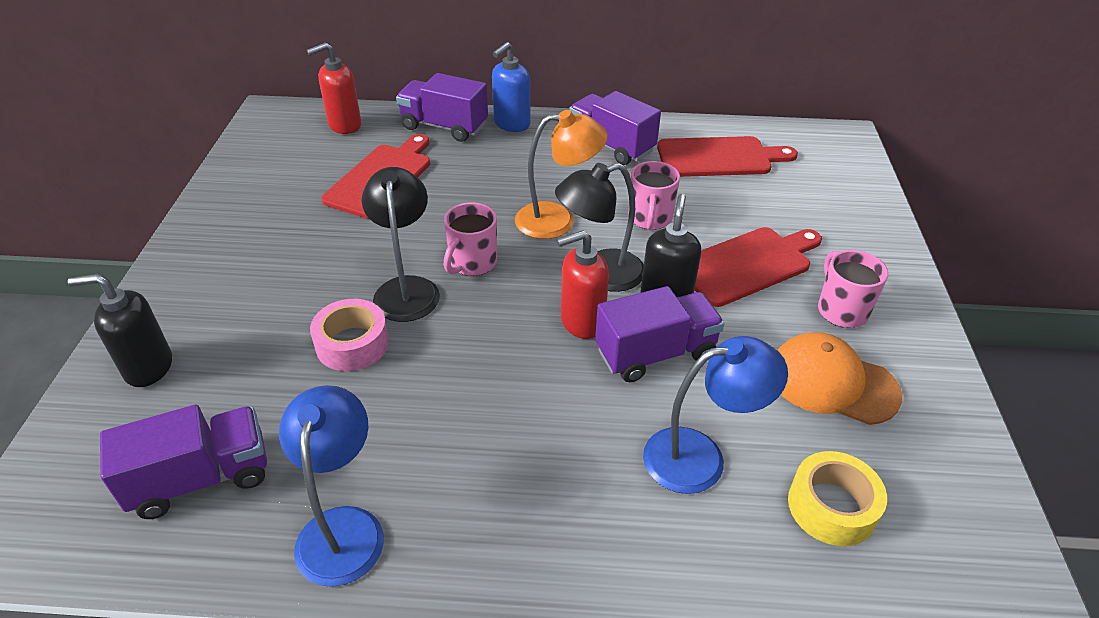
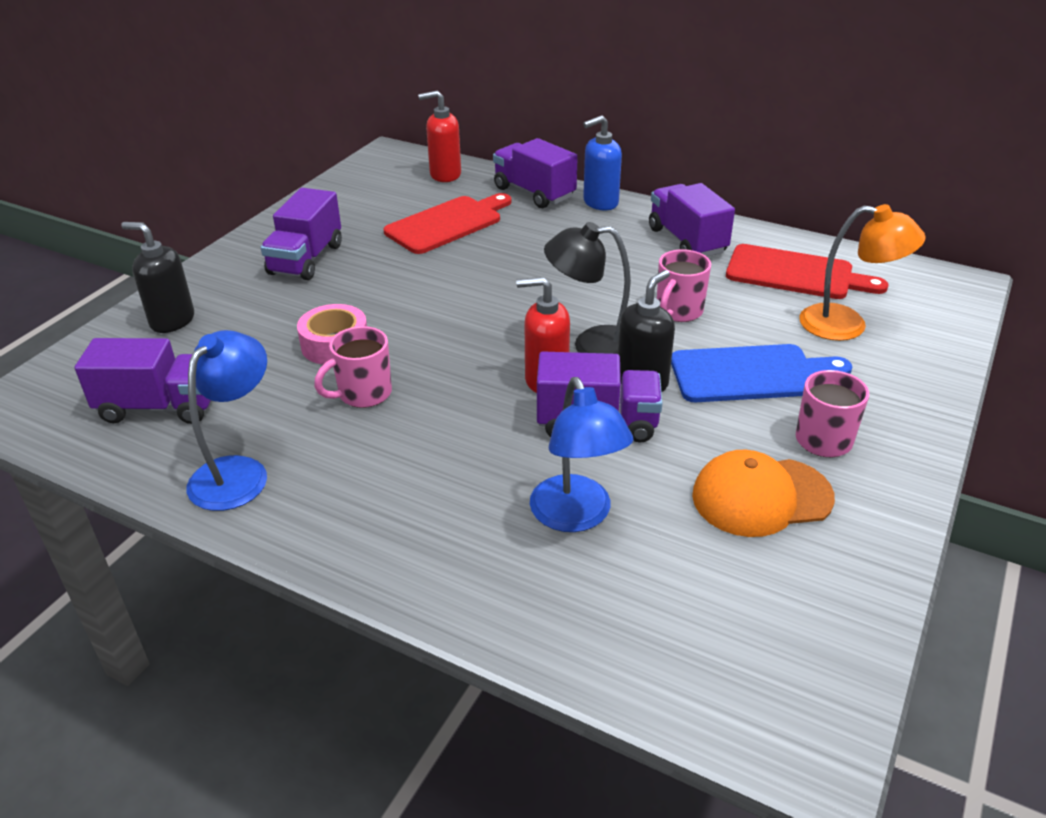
camera: 25 degrees right, 5 degrees down
black lamp [362,167,440,322] -> none
pink mug [444,202,497,276] -> pink mug moved to [314,326,392,408]
orange lamp [515,110,608,239] -> orange lamp moved to [799,204,926,341]
blue lamp [643,336,788,494] -> blue lamp turned 60 degrees clockwise [530,377,633,532]
red cutting board [695,227,822,307] -> blue cutting board [671,344,852,402]
orange cap [777,332,902,425] -> orange cap turned 60 degrees counterclockwise [692,450,835,537]
yellow tape [788,451,887,546] -> none
none -> purple truck [260,188,342,280]

